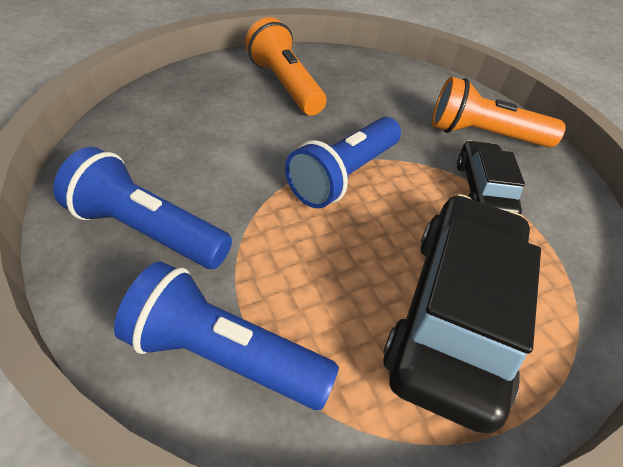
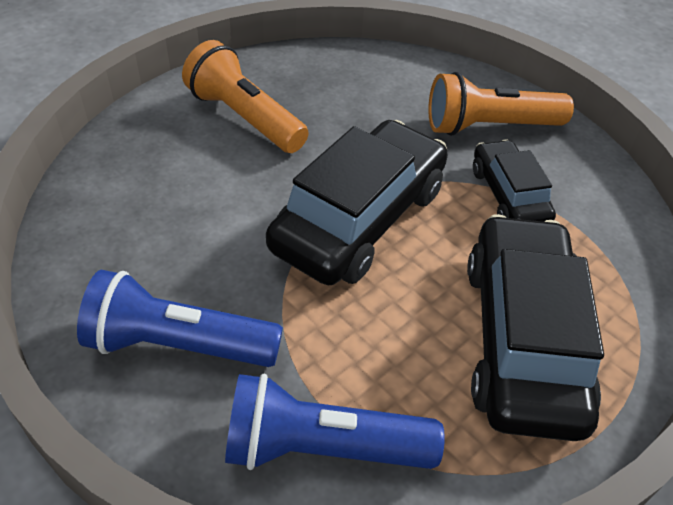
camera: 15 degrees left, 0 degrees up
blue flashlight [285,117,401,208] -> black car [266,120,448,285]

